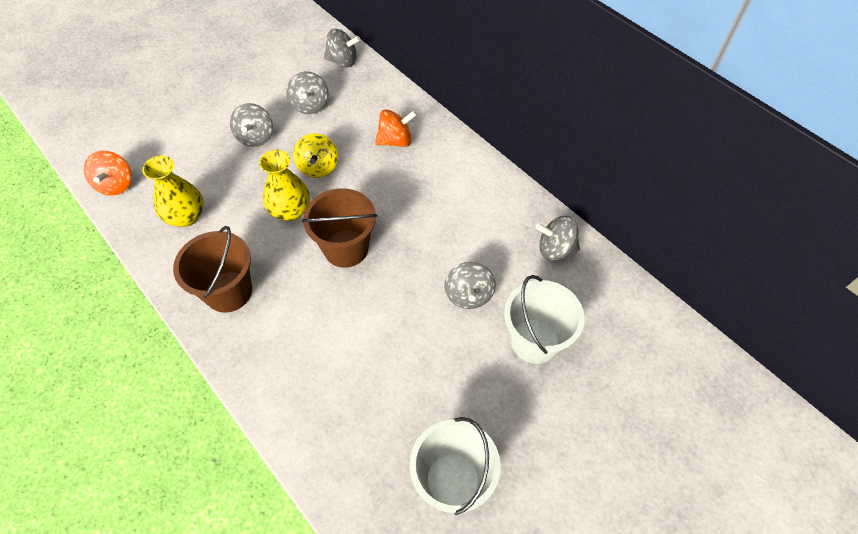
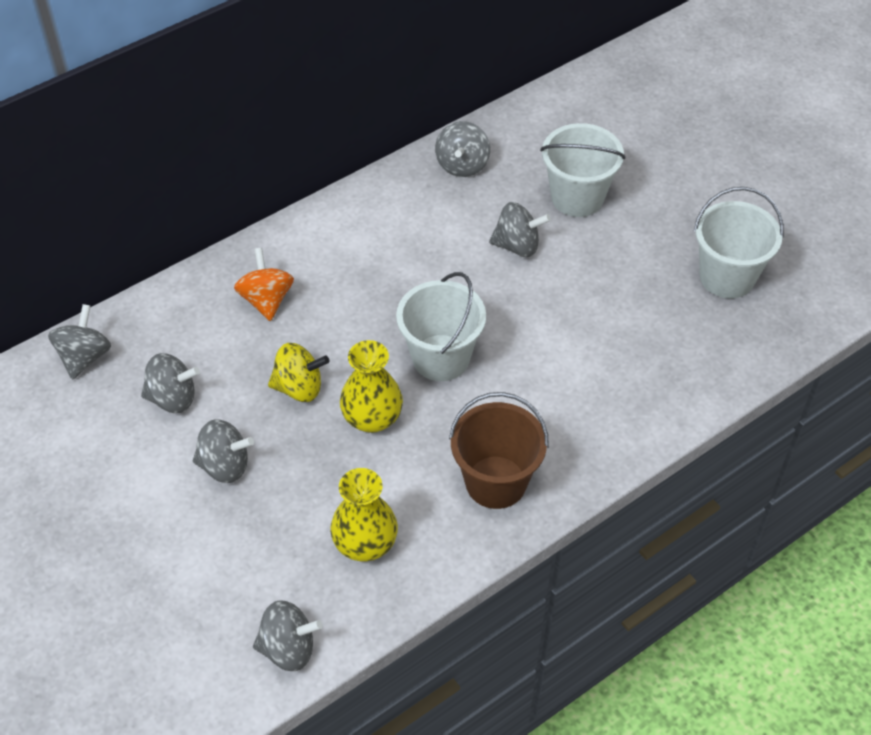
camera: 85 degrees left, 5 degrees down
orange spinning top [84,151,132,196] -> grey spinning top [253,600,323,671]
brown bucket [302,188,377,268] -> white bucket [396,272,486,381]

